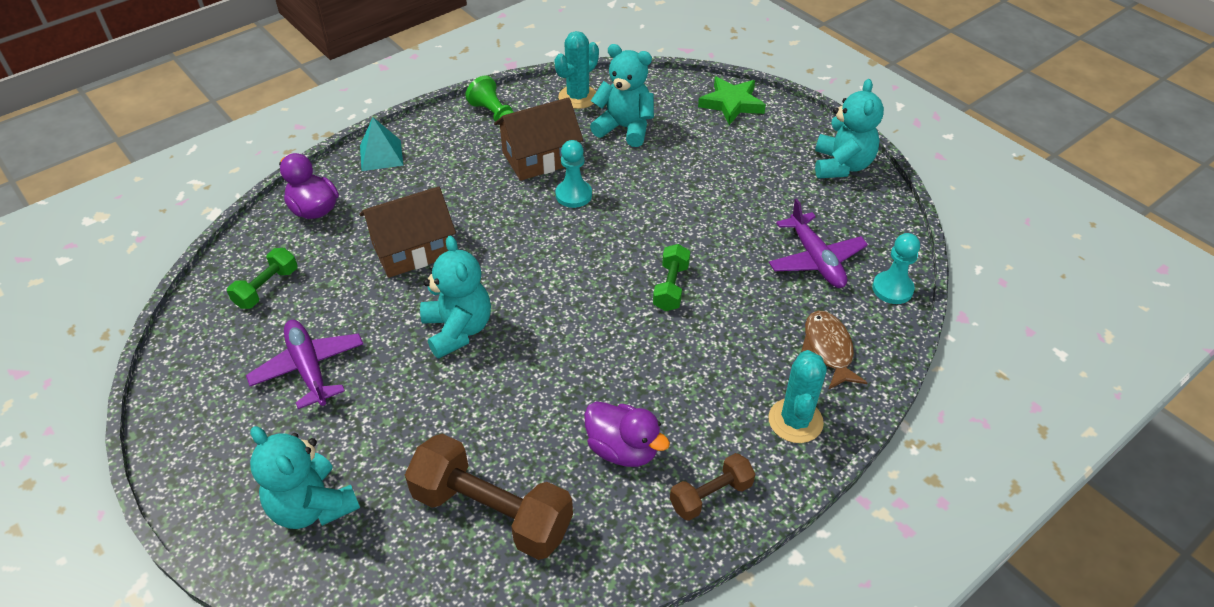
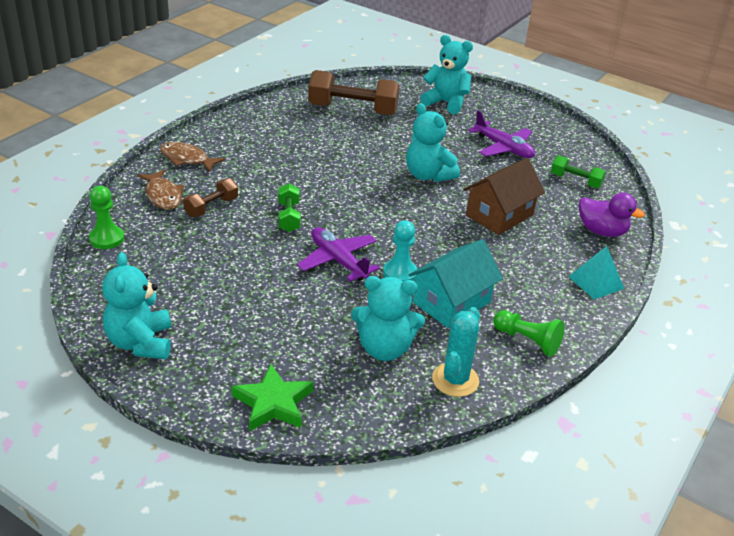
camera: 160 degrees right, 10 degrees down
green dumbbell [227,248,298,309] -> green dumbbell turned 75 degrees counterclockwise [551,155,606,188]
brown house [494,97,583,181] -> turquoise house [409,239,503,328]
purple duck [584,401,670,467] -> none
brown dumbbell [670,453,755,521] -> brown dumbbell moved to [183,178,238,217]
purple plane [769,199,868,288] -> purple plane moved to [297,227,380,282]
turquoise cactus [769,350,827,443] -> brown fish [160,142,225,172]
turquoise pawn [872,233,920,304] -> green pawn [89,186,124,249]

